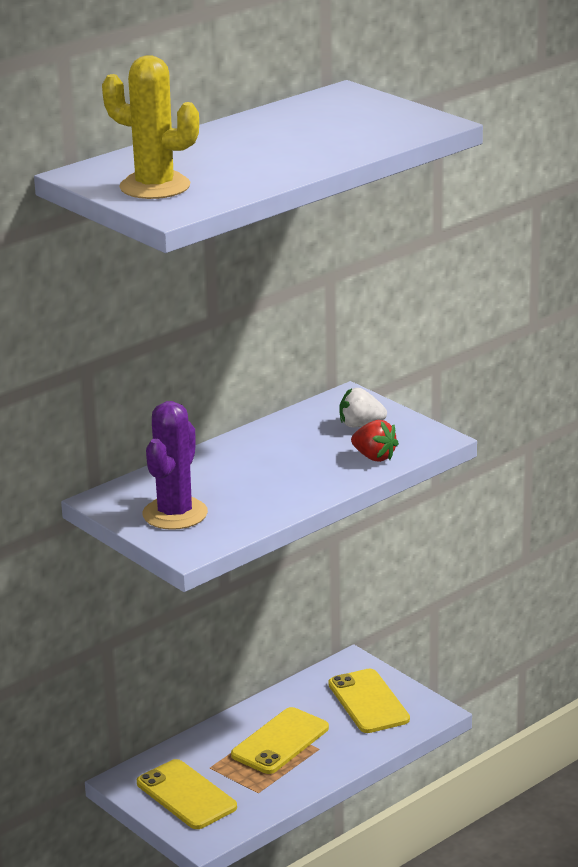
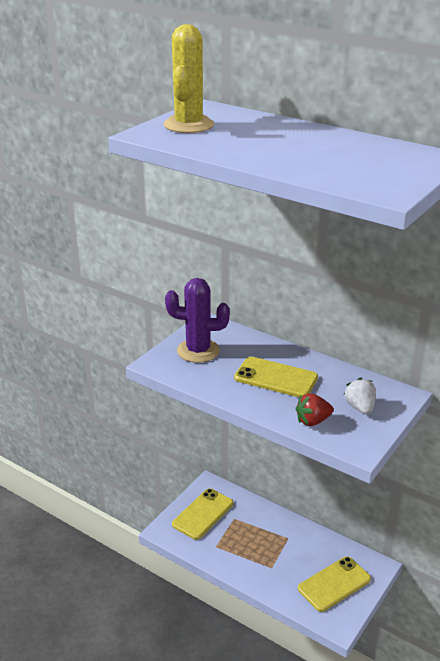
camera: 75 degrees right, 5 degrees up
yellow phone [231,707,329,774] -> yellow phone moved to [234,357,318,397]
red strawberry [351,420,399,462] -> red strawberry turned 45 degrees clockwise [295,393,333,426]

